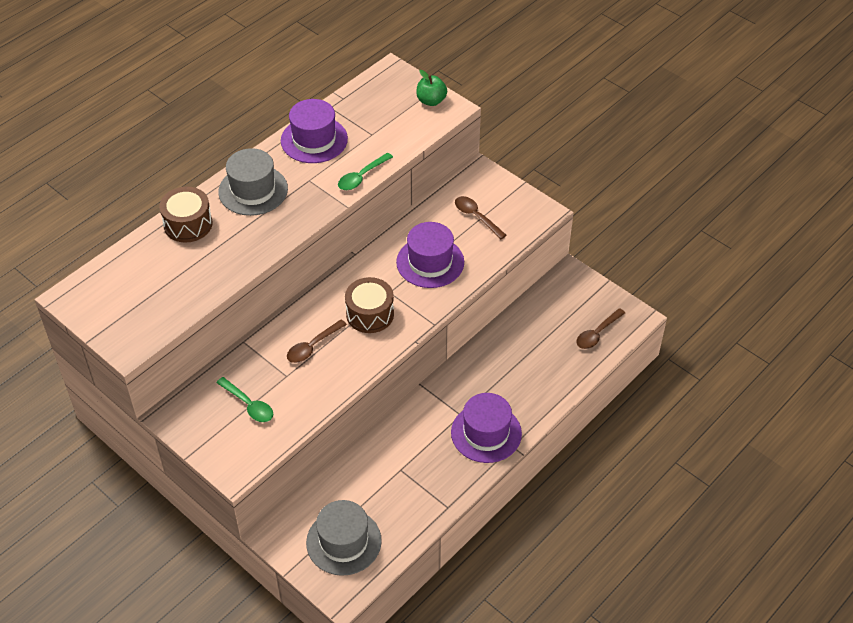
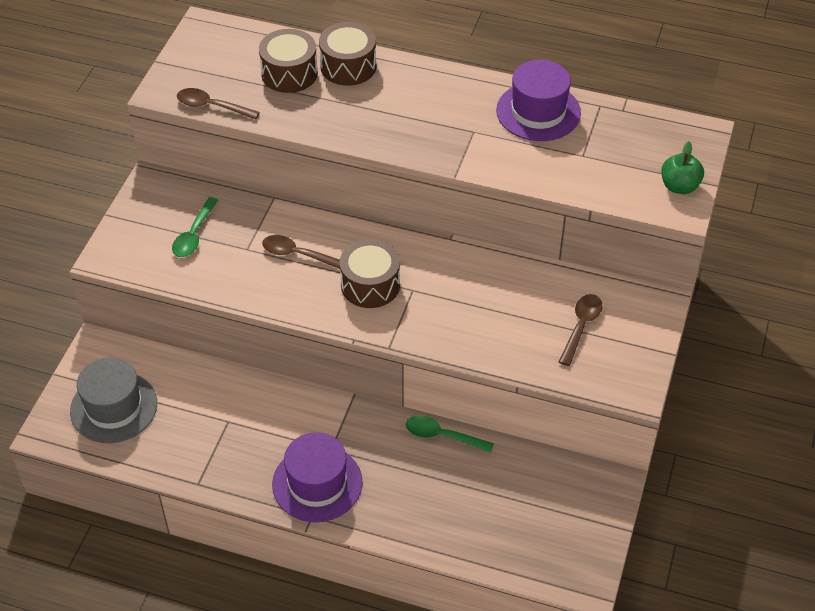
camera: 65 degrees right, 0 degrees up
grey hat [218,148,288,216] -> none
green spoon [338,153,393,190] -> green spoon moved to [406,415,494,453]
purple hat [396,222,464,288] -> none
brown spoon [576,308,625,349] -> brown spoon moved to [177,88,260,120]
none -> brown drum [259,29,318,93]

